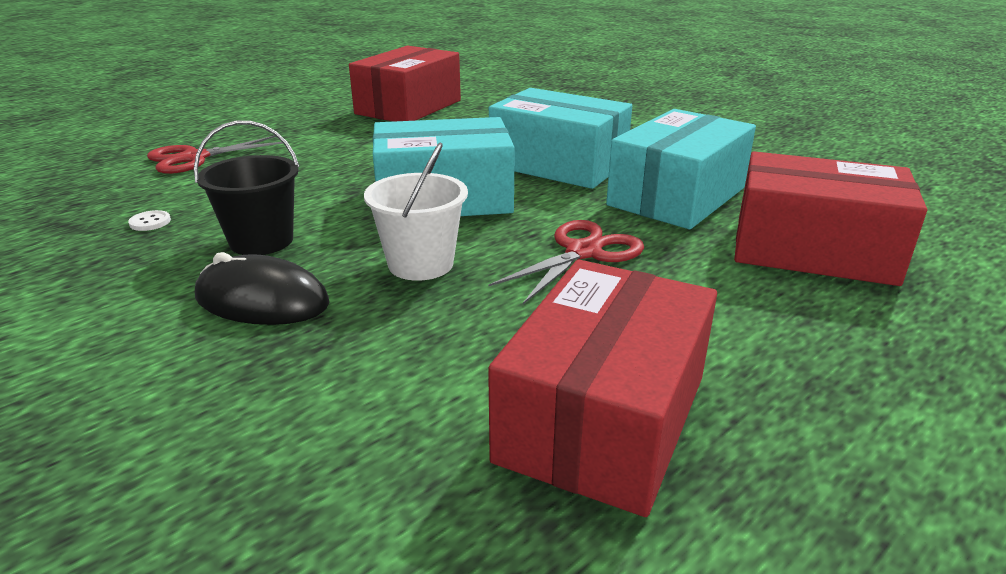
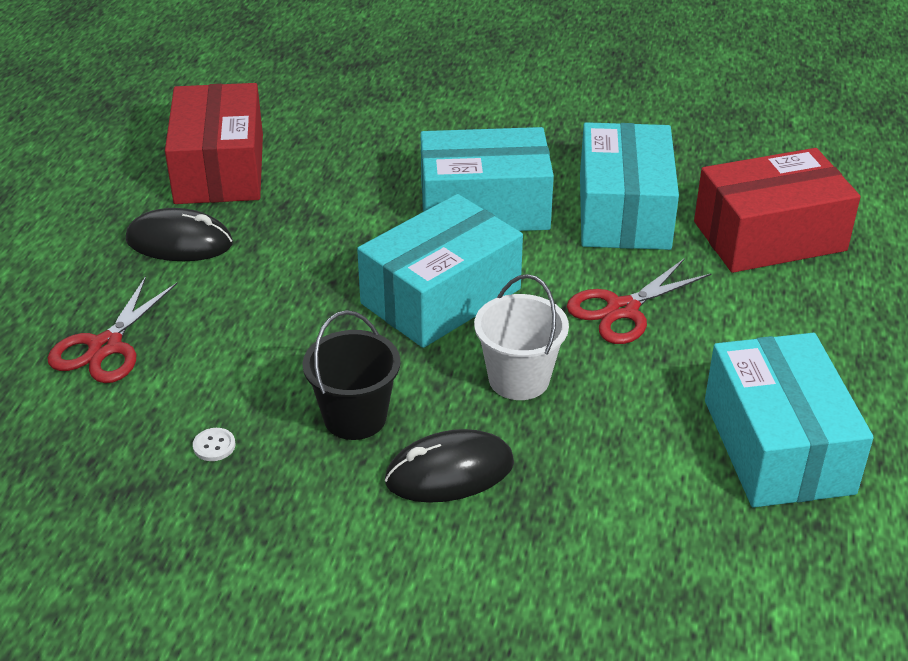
camera: 35 degrees left, 10 degrees up
red scissors [488,220,644,304] -> red scissors turned 135 degrees counterclockwise [567,258,712,344]
red box [488,260,717,517] -> turquoise box [705,333,874,507]
none -> black mouse [126,208,233,261]

